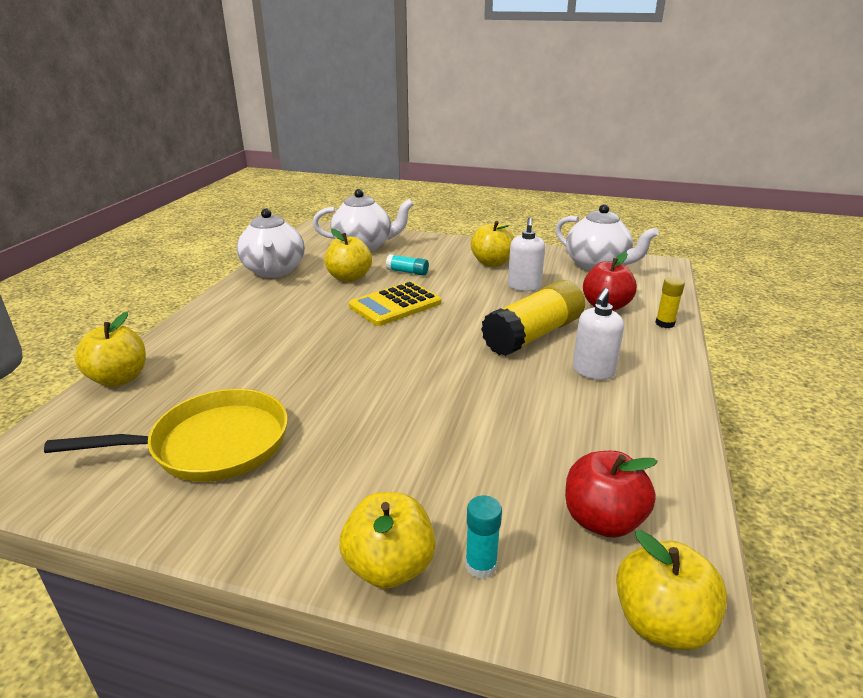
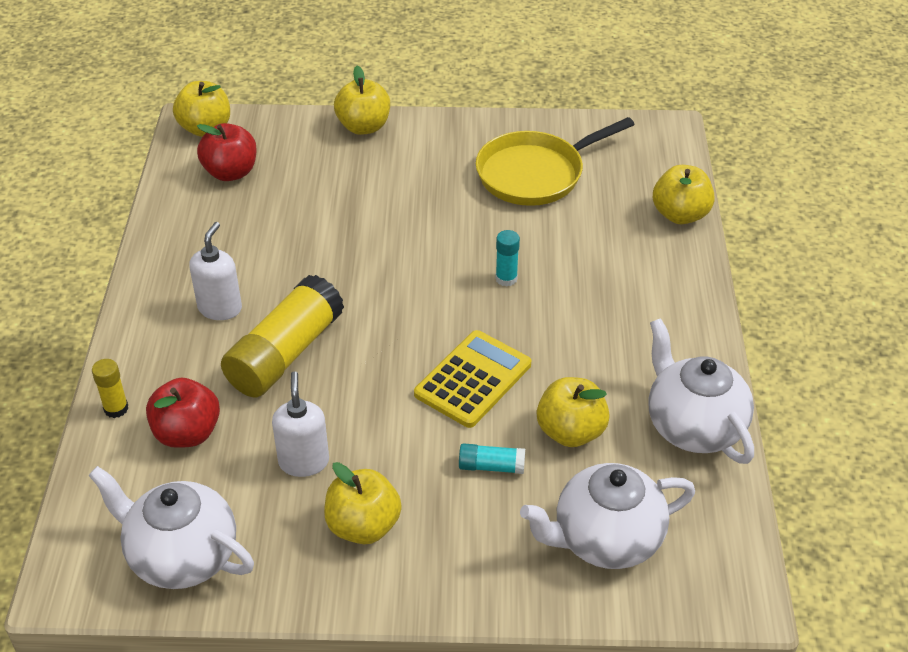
camera: 165 degrees right, 15 degrees up
turquoise glue stick [465,495,502,579] -> turquoise glue stick moved to [495,230,520,287]

